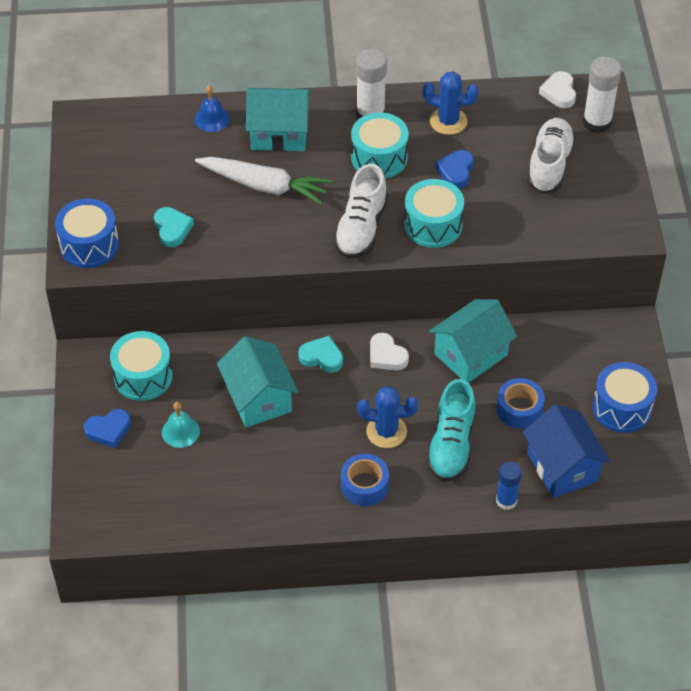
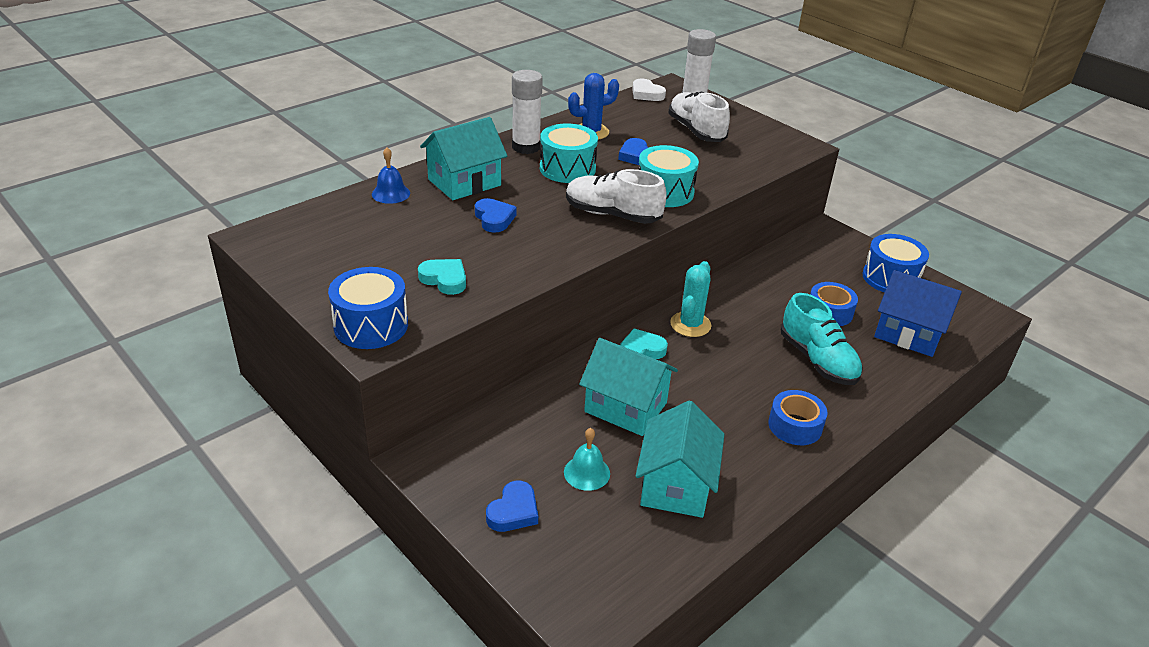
camera: 40 degrees left, 15 degrees down
turquoise drum [110,331,173,401] -> none
white carrot [195,157,332,205] -> blue heart [475,198,517,232]
white shoe [334,164,388,258] -> white shoe turned 135 degrees clockwise [566,169,667,224]
blue cactus [357,386,418,448] -> none
white heart [370,333,409,370] -> turquoise cactus [670,261,711,337]
turquoise house [429,299,517,383] -> turquoise house moved to [636,401,725,518]
blue glue stick [496,461,522,510] -> none

